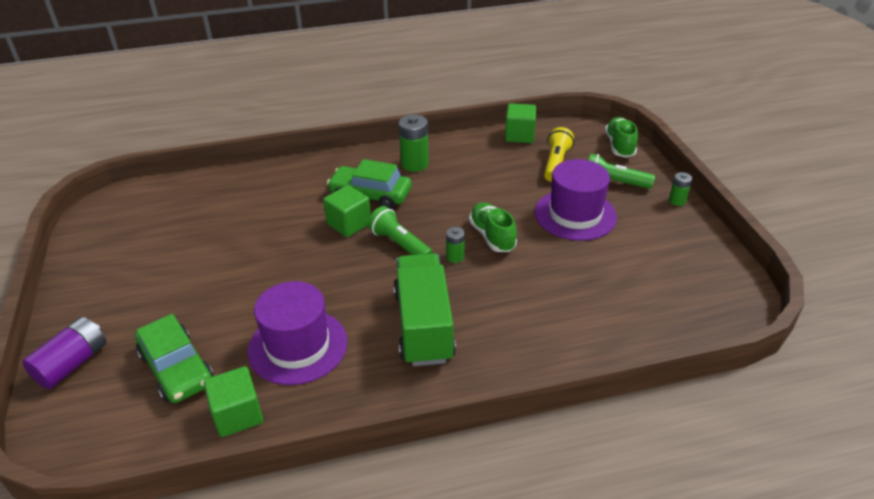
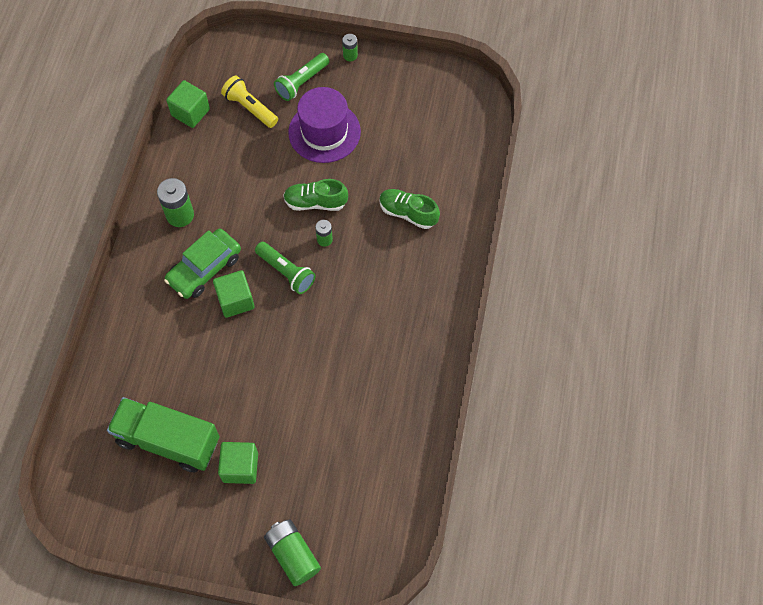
camera: 65 degrees left, 25 degrees up
purple battery [22,317,107,389] -> green battery [264,519,321,586]
green car [135,314,213,403] -> none
green cube [204,366,263,437] -> green cube moved to [218,442,258,484]
purple hat [248,281,347,385] -> none
green flashlight [368,206,433,255] -> green flashlight turned 120 degrees counterclockwise [255,242,315,294]
green truck [394,253,456,366] -> green truck moved to [107,397,220,472]
green shoe [605,117,638,158] -> green shoe moved to [379,189,440,229]

